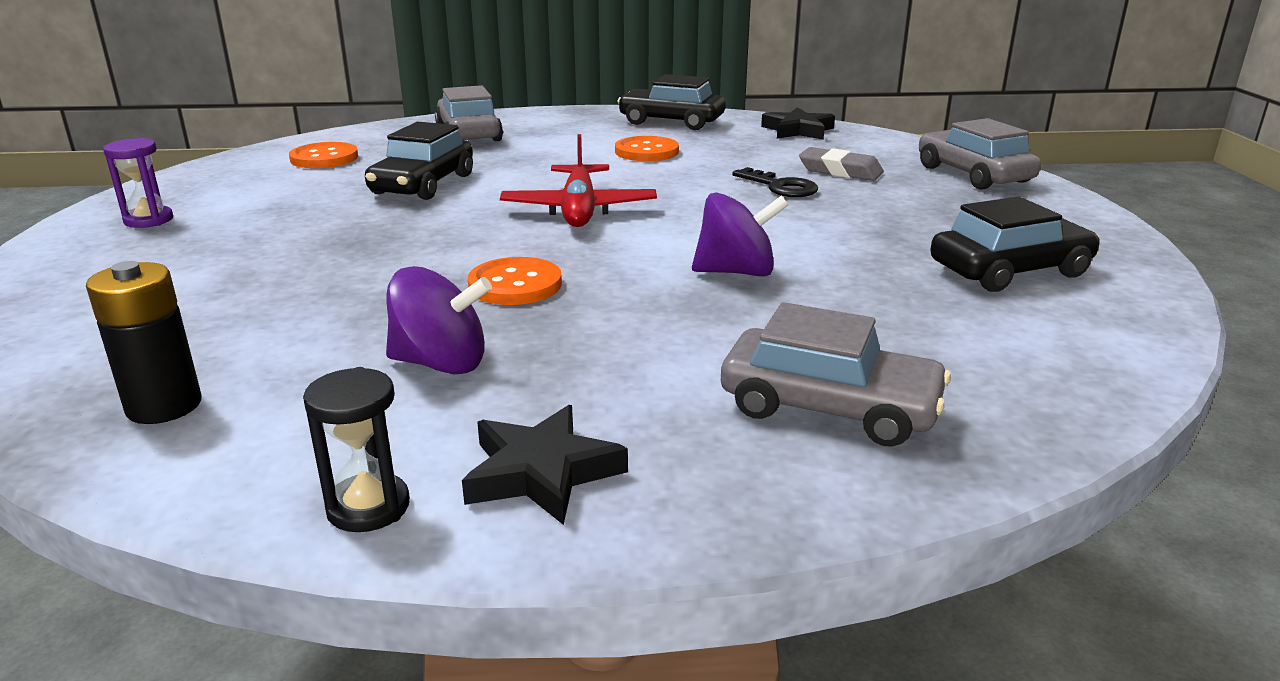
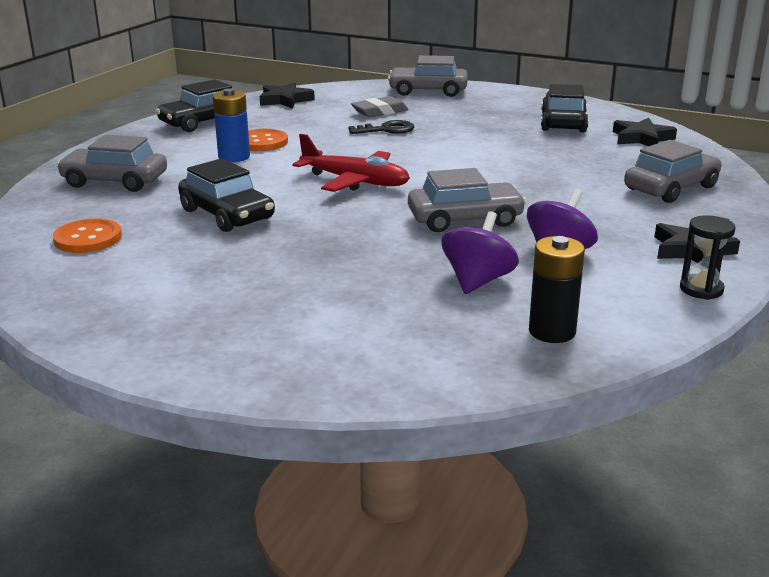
camera: 60 degrees left, 0 degrees up
purple hourglass [103,138,173,228] -> none
orange button [468,257,562,305] -> grey car [408,168,526,232]
purple spinning top [692,192,789,277] -> purple spinning top moved to [441,211,519,294]
none -> blue battery [213,88,250,162]
none -> black star [613,118,677,146]

